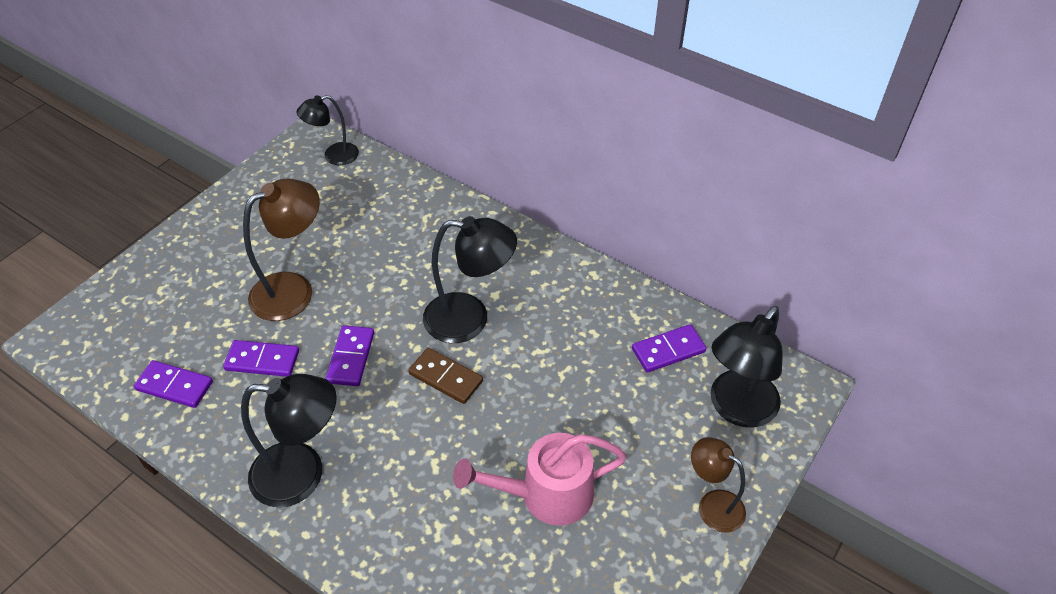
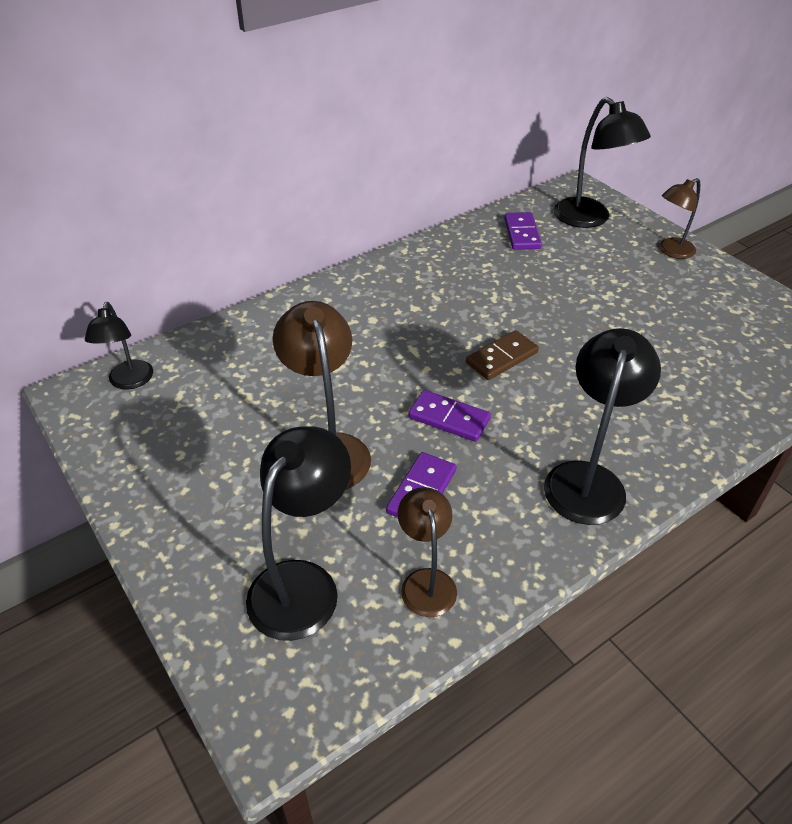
camera: 70 degrees left, 5 degrees down
purple domino [134,360,213,408] -> brown lamp [398,487,457,617]
black lamp [423,216,517,343] -> black lamp moved to [246,426,351,641]
pink watering can [453,433,627,526] -> none

